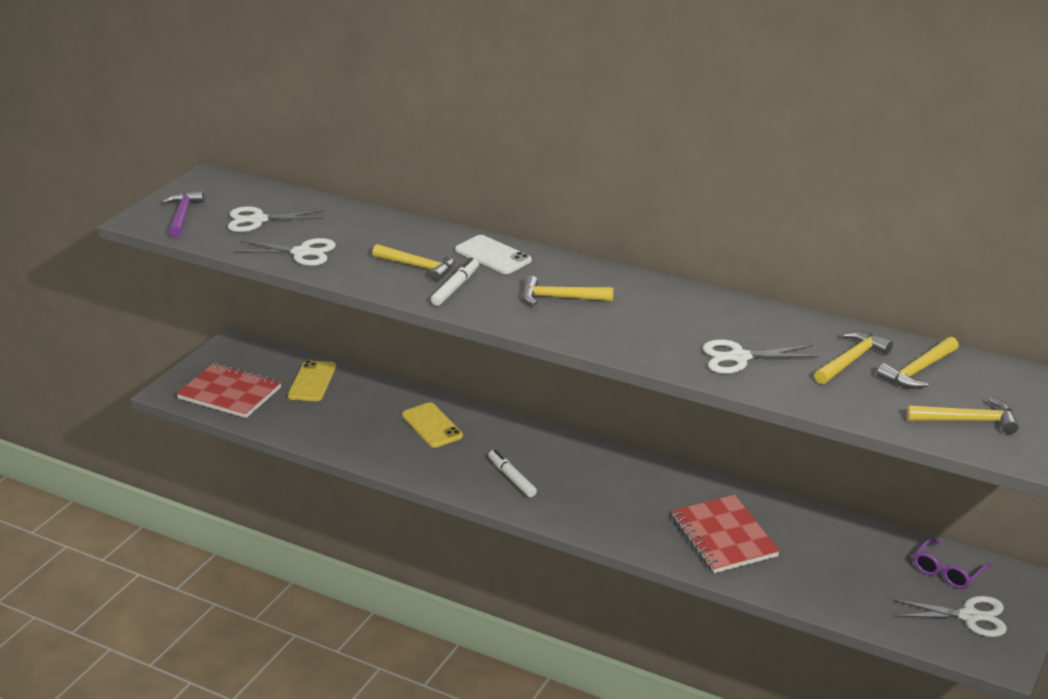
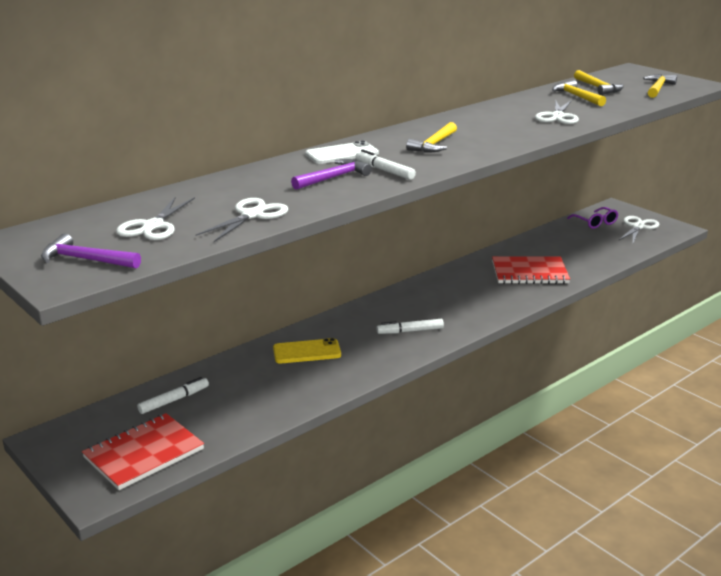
camera: 70 degrees left, 5 degrees down
yellow phone [288,360,336,401] -> white marker [137,377,209,414]
yellow hammer [372,244,455,282] -> purple hammer [291,159,372,190]

